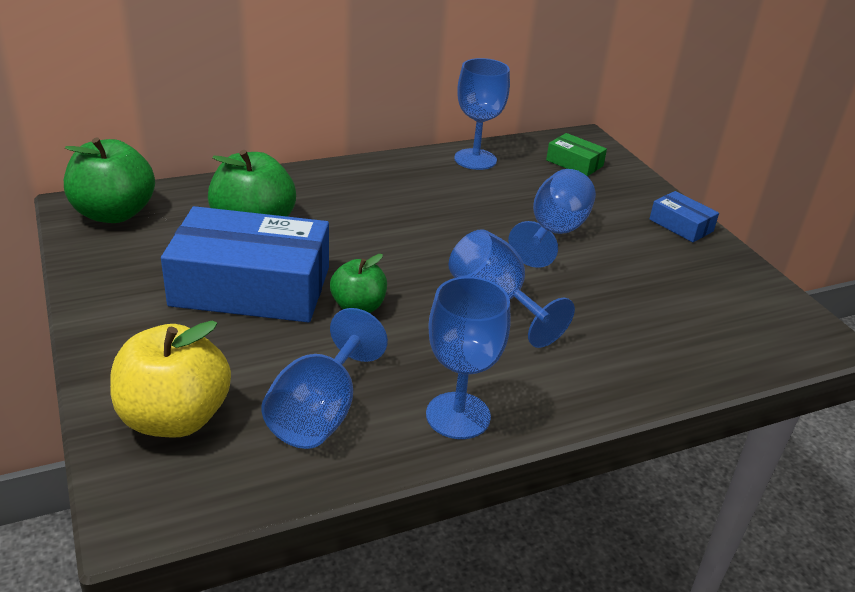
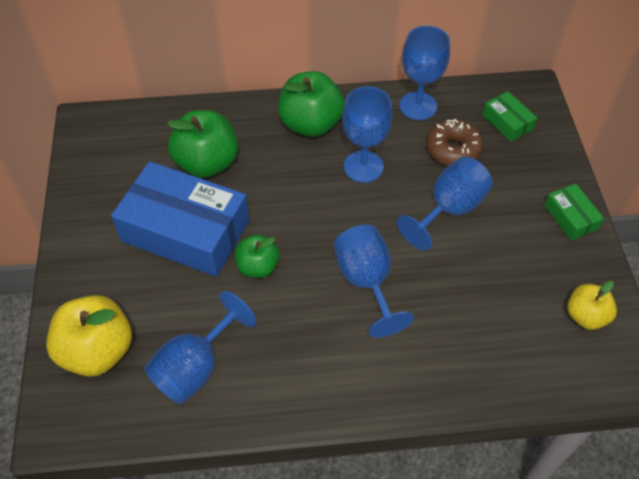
camera: 20 degrees right, 20 degrees up
green apple [64,137,155,223] -> green apple moved to [278,71,345,137]
blue goblet [426,277,511,439] -> blue goblet moved to [342,86,393,183]
blue box [649,191,719,242] -> green box [544,184,604,240]
none -> brown donut [426,119,484,166]
none -> yellow apple [567,281,617,330]

